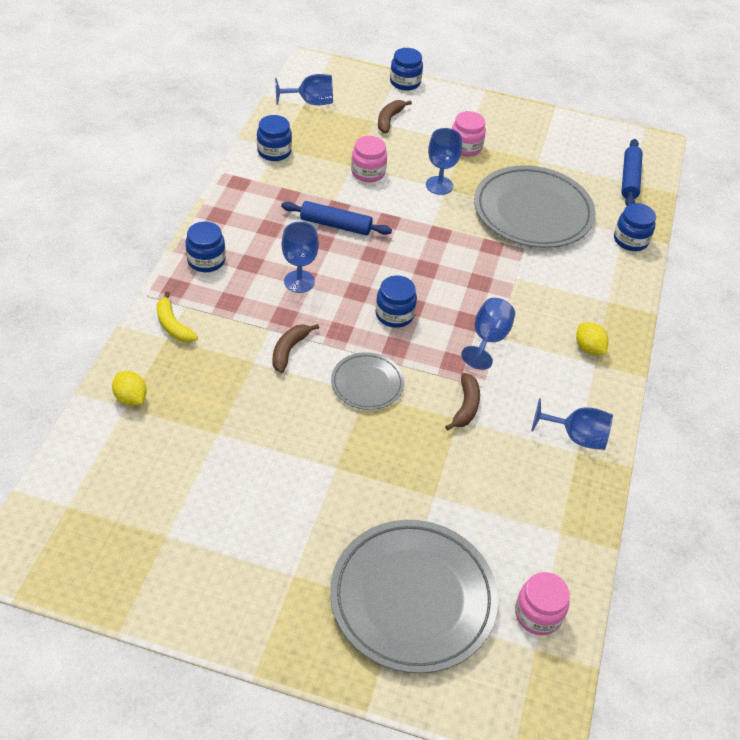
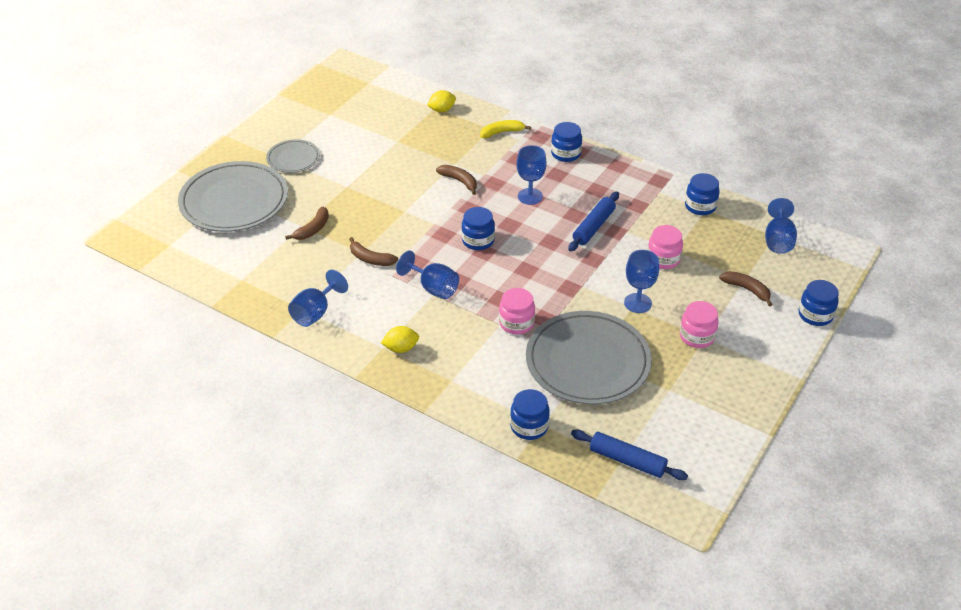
camera: 110 degrees right, 5 degrees down
grey plate [331,352,404,410] -> grey plate moved to [266,139,320,173]
pink jar [515,572,570,635] -> pink jar moved to [499,288,535,334]
none -> brown banana [285,207,329,240]

